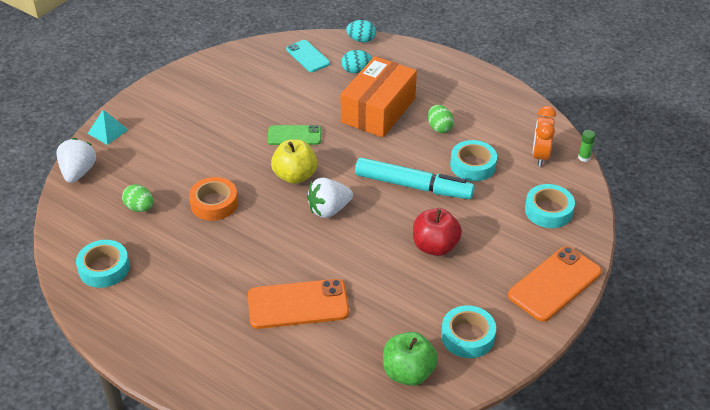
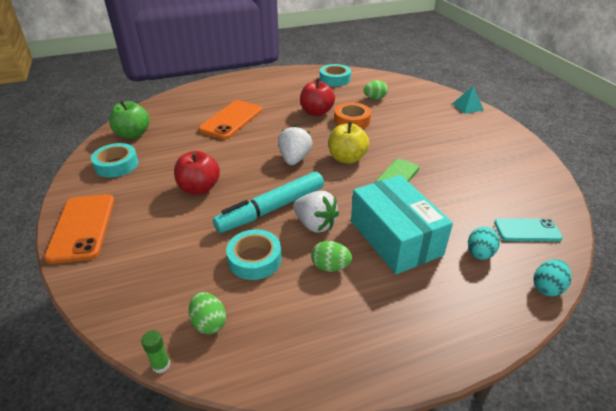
camera: 125 degrees right, 5 degrees down
white strawberry [56,138,96,183] -> white strawberry moved to [293,191,339,233]
orange box [341,56,417,137] -> turquoise box [351,175,453,274]
turquoise tape [525,184,575,228] -> none
orange clock [532,106,556,167] -> green egg [189,292,226,334]
none -> red apple [300,79,335,116]

